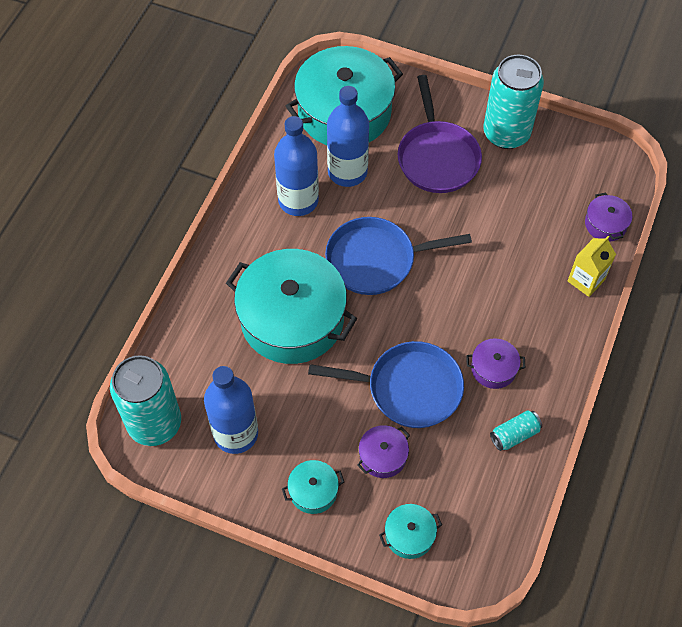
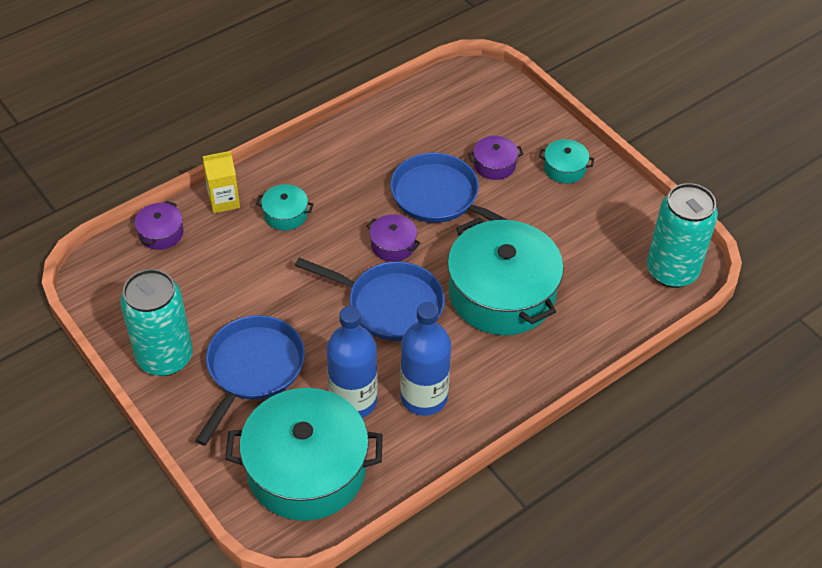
camera: 150 degrees left, 10 degrees down
blue bottle [204,366,258,454] -> none
turquoise pot [379,504,442,559] -> turquoise pot moved to [256,184,313,231]
purple pan [398,75,482,193] -> blue pan [195,315,305,446]
purple pot [467,338,525,389] -> purple pot moved to [367,214,420,262]
turquoise can [490,410,542,451] -> none

